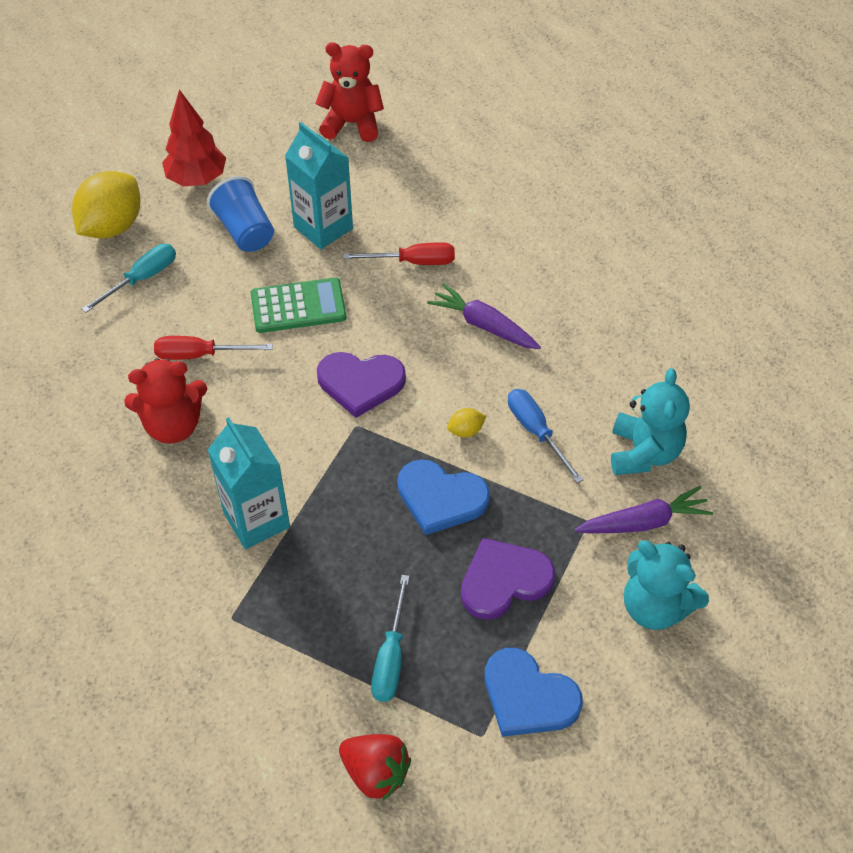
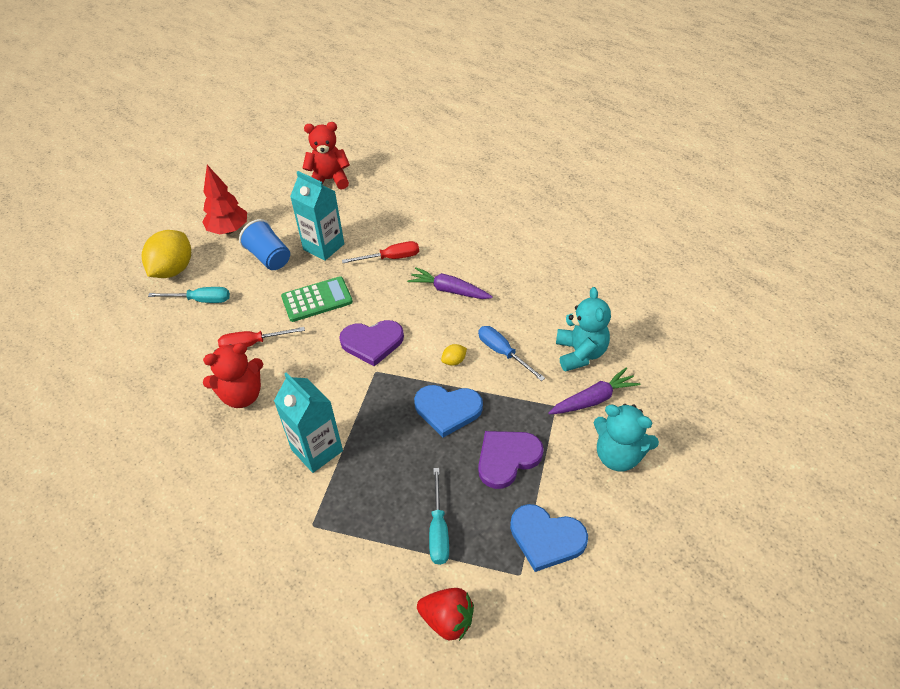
camera: 10 degrees left, 5 degrees down
turquoise screwdriver [82,244,176,313] -> turquoise screwdriver turned 60 degrees clockwise [148,287,230,303]

